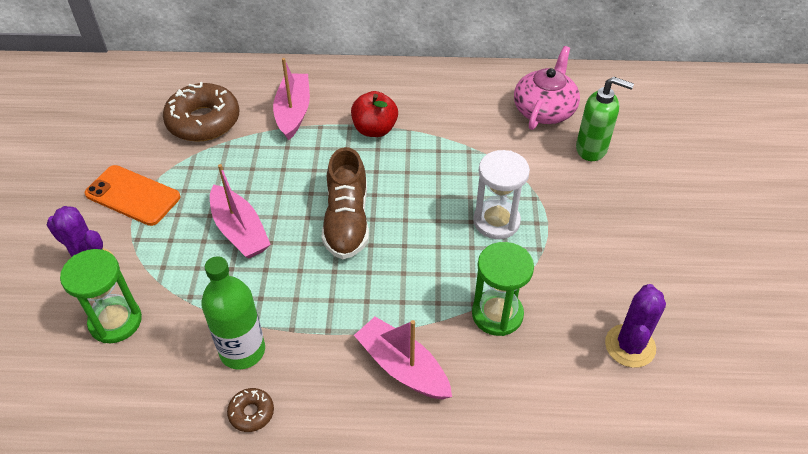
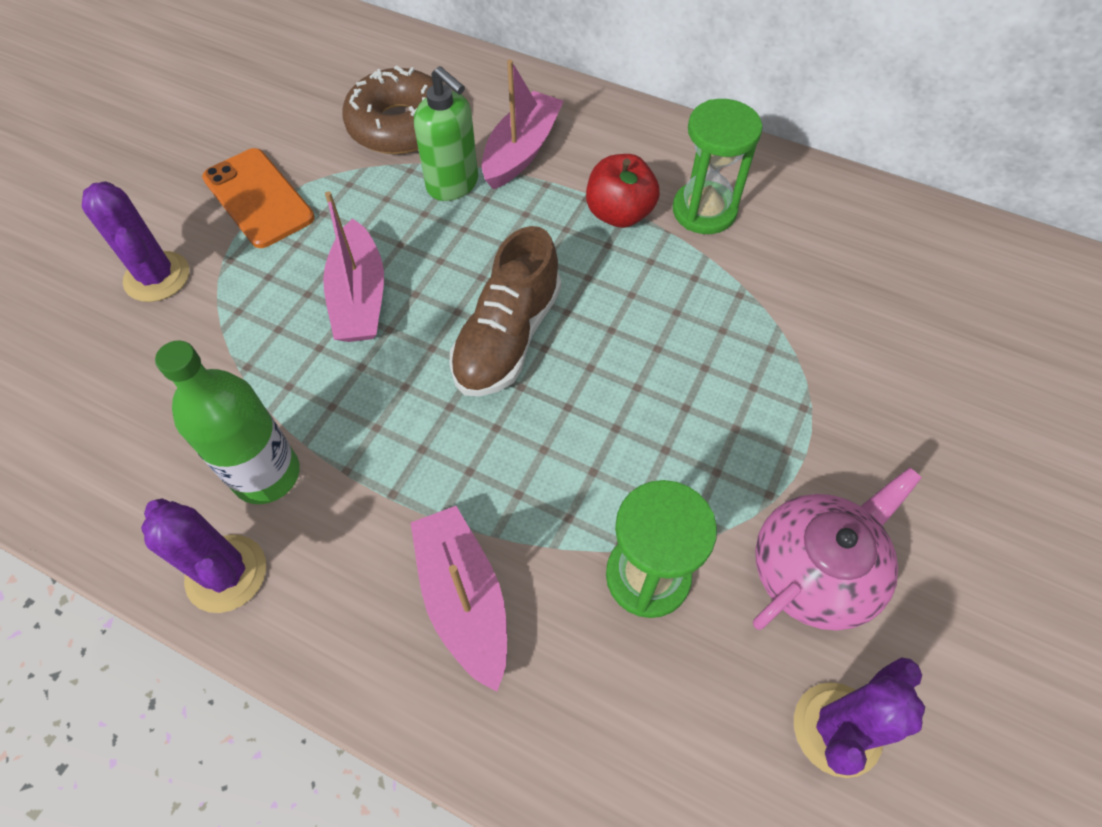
camera: 25 degrees right, 10 degrees up
green hourglass [60,249,142,343] -> green hourglass moved to [673,99,762,234]
brown donut [227,388,274,432] -> purple cactus [141,498,266,613]
white hourglass [473,150,530,239] -> none
pink teapot [514,46,580,130] -> pink teapot moved to [753,467,922,631]
green soap dispenser [576,77,634,161] -> green soap dispenser moved to [414,66,478,201]

